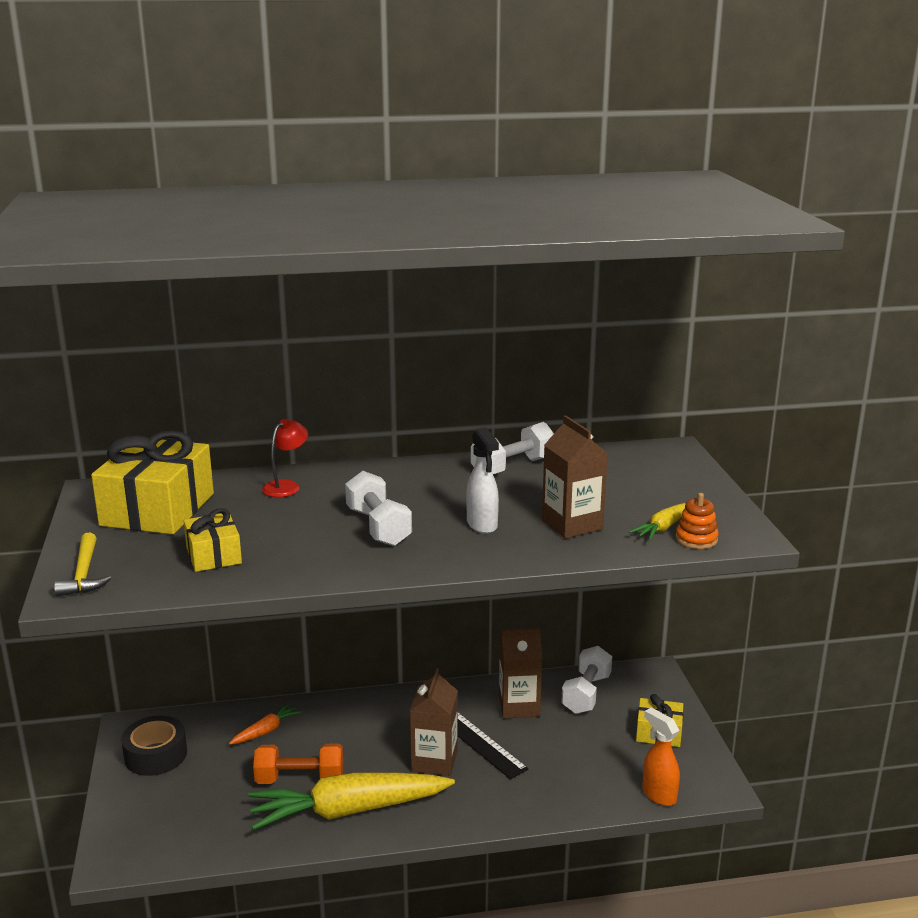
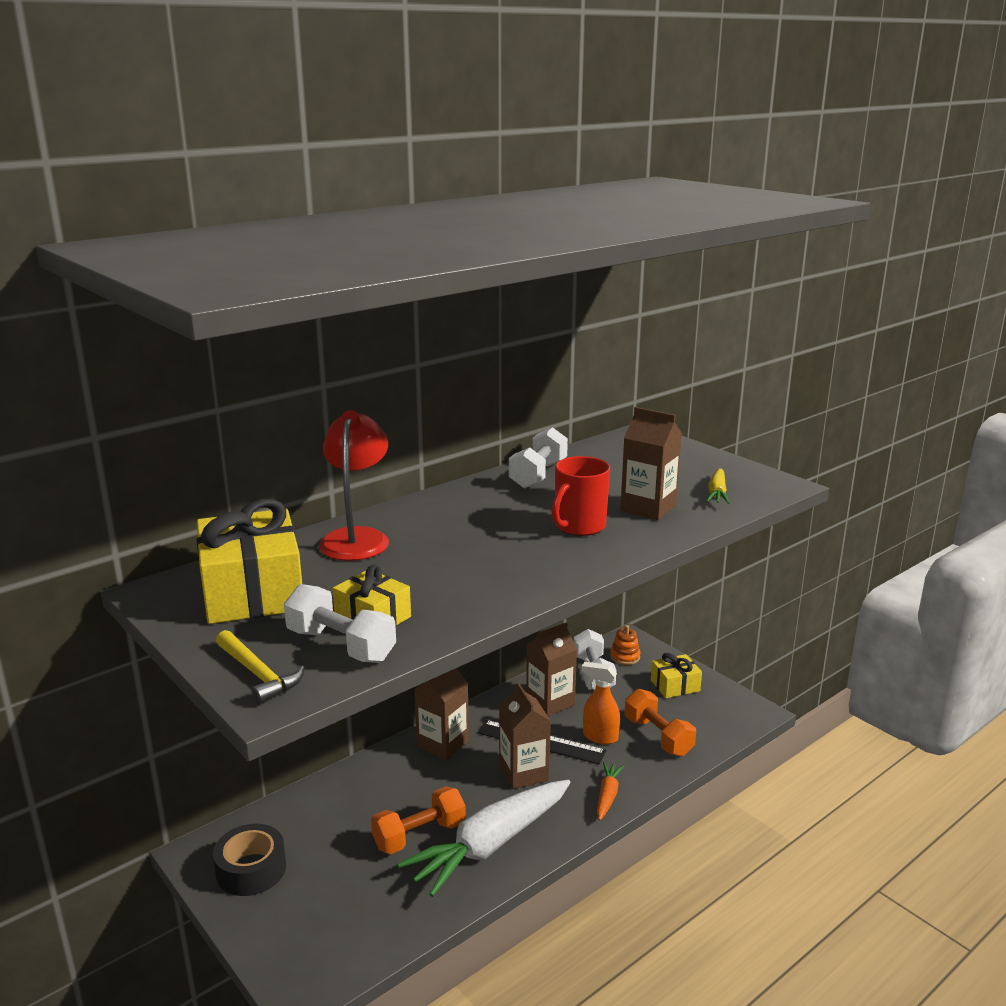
camera: 30 degrees left, 0 degrees up
orange carrot [229,703,302,745] -> orange carrot moved to [597,762,624,820]
yellow carrot [249,772,455,830] -> white carrot [397,780,571,897]
red lamp [262,419,308,497] -> red lamp [319,410,389,561], size x1.74
white dumbbell [345,471,412,546] -> white dumbbell moved to [284,584,396,663]
white spray bottle [466,427,499,534] -> red mug [552,456,610,536]
orange spray bottle [642,707,680,806] -> orange spray bottle moved to [582,662,620,744]
orange stacking toy [675,493,719,549] -> orange stacking toy moved to [610,625,640,665]
none -> brown carton [414,668,469,761]
none -> orange dumbbell [625,689,696,756]

